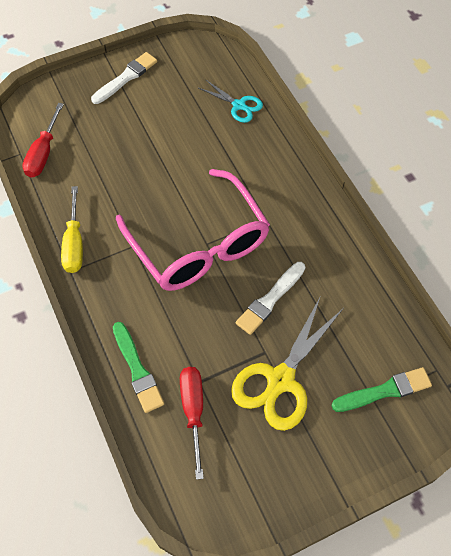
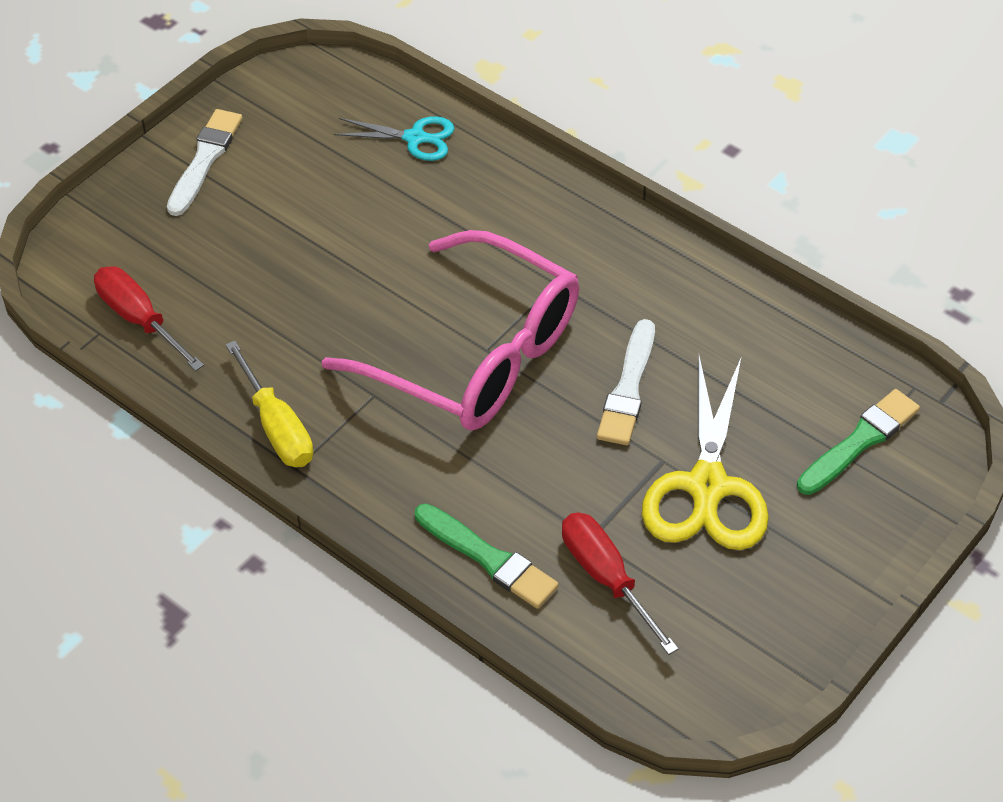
camera: 25 degrees left, 10 degrees down
red screwdriver [22,103,64,178] -> red screwdriver turned 150 degrees clockwise [94,266,204,371]

